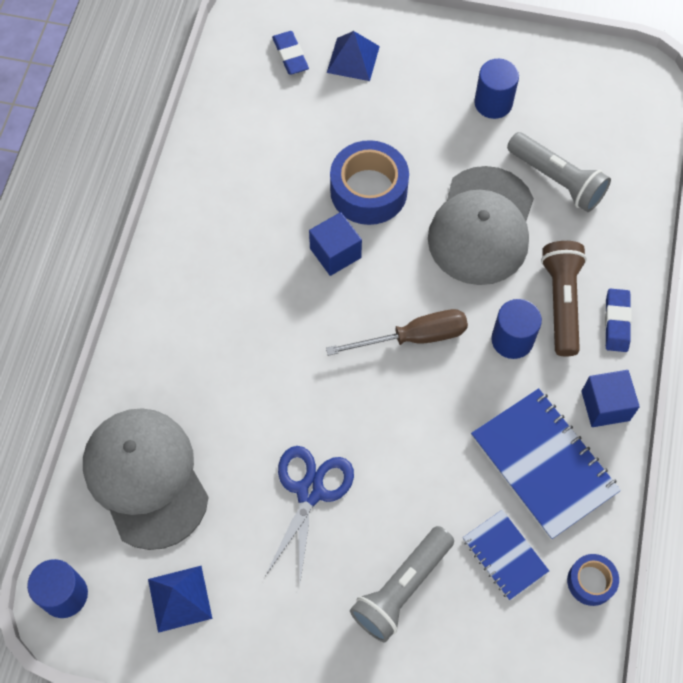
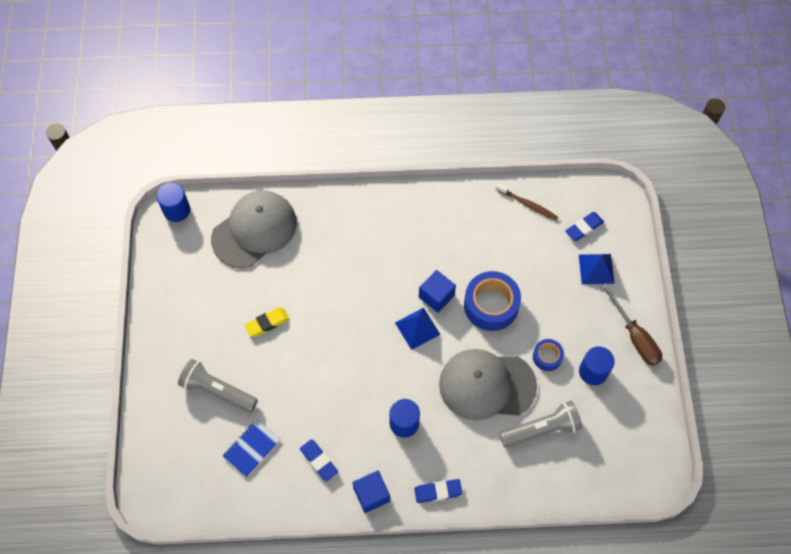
camera: 75 degrees right, 0 degrees up
blue pyramid [148,566,212,633] -> blue pyramid moved to [395,307,440,350]
blue scissors [265,446,354,582] -> yellow eraser [244,308,289,337]
brown screwdriver [326,309,468,356] -> brown screwdriver moved to [601,283,662,366]
blue notebook [471,388,621,540] -> blue eraser [300,439,338,482]
grey flashlight [507,132,611,212] -> grey flashlight turned 135 degrees counterclockwise [499,400,582,448]
brown flashlight [541,241,587,357] -> none
blue tape [567,554,619,606] -> blue tape moved to [533,339,564,371]
none -> brown toothbrush [496,183,558,221]

